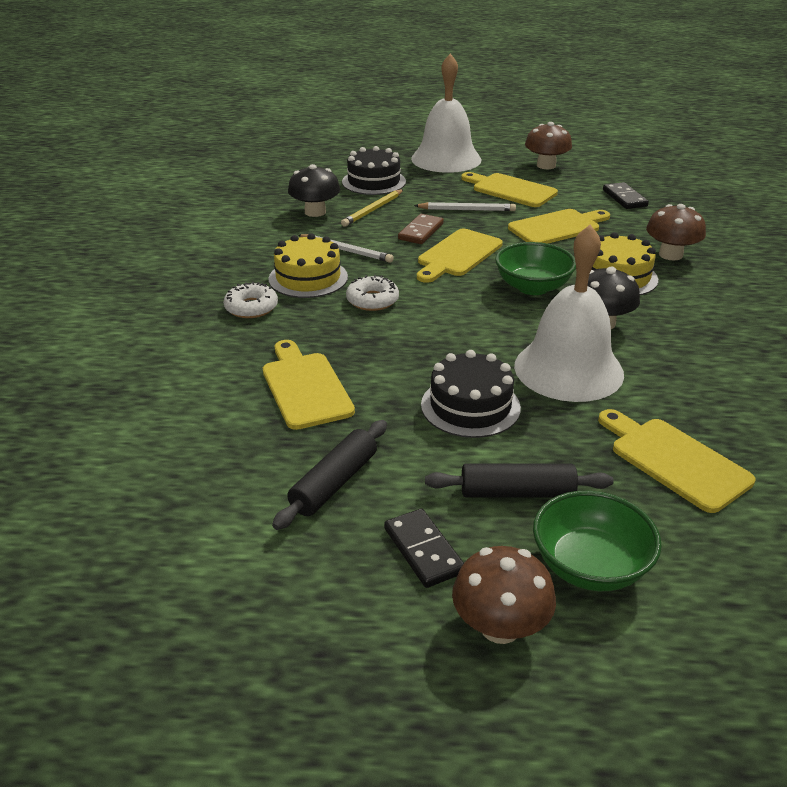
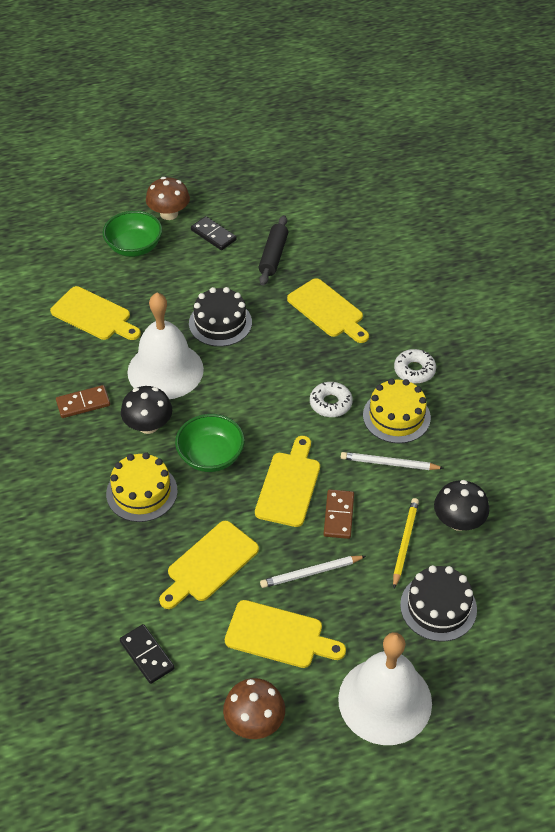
camera: 160 degrees right, 15 degrees up
black rolling pin [425,463,614,498] -> none
brown mushroom [646,204,706,261] -> none
none -> brown domino [56,385,110,418]

